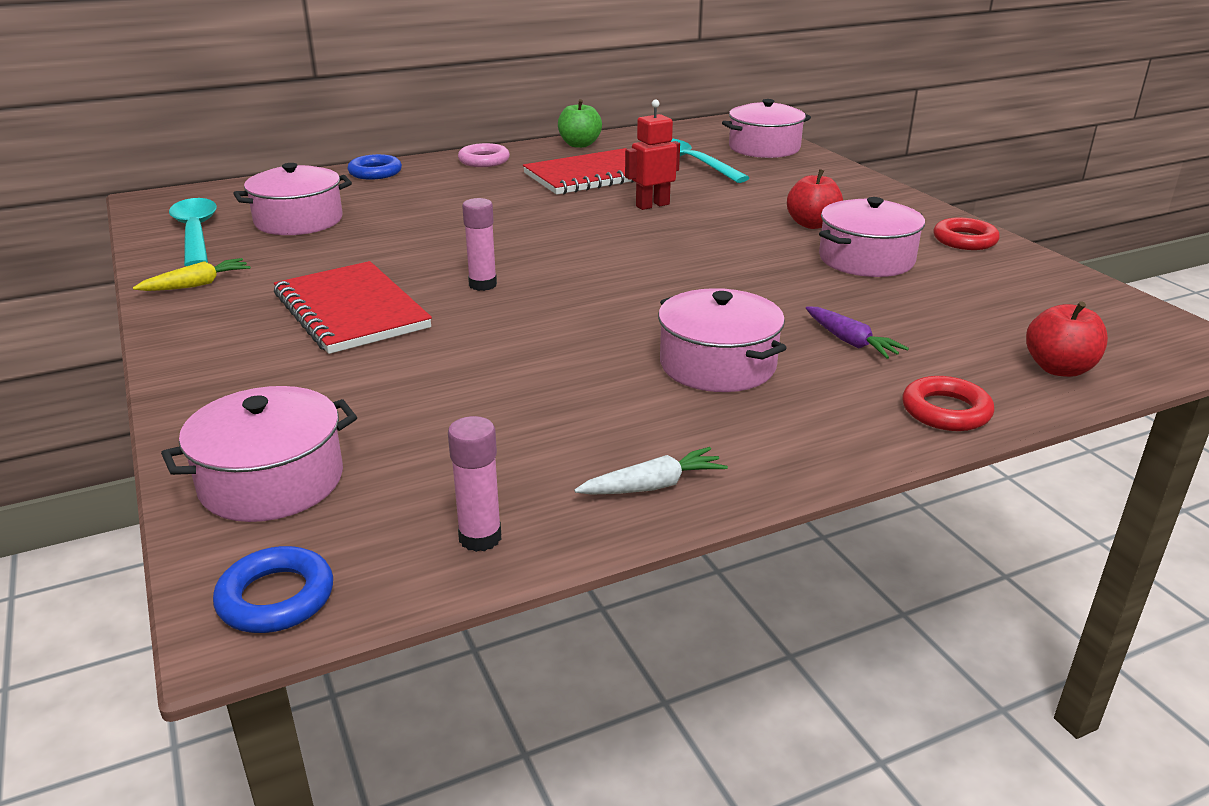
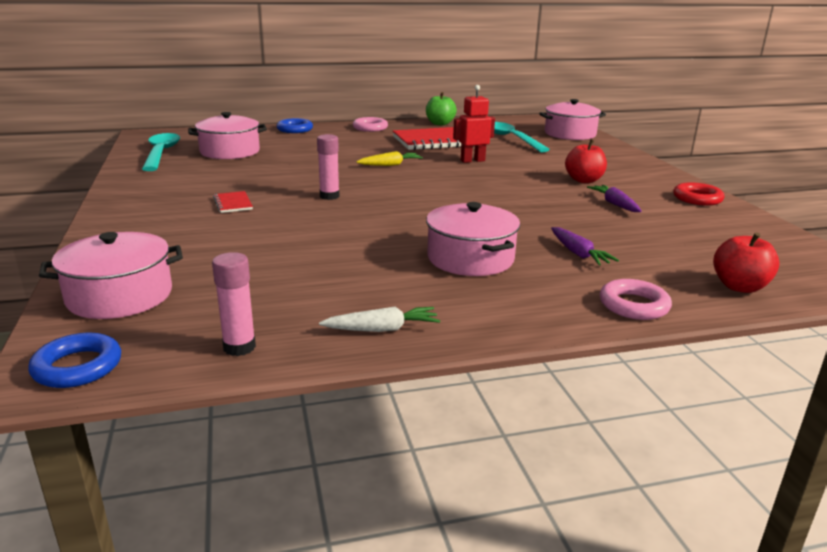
camera: 10 degrees right, 5 degrees down
yellow carrot [133,258,251,291] -> yellow carrot moved to [357,151,423,166]
red notebook [274,261,432,354] -> red notebook [213,191,253,213], size x0.43
pink pot [819,197,925,277] -> purple carrot [587,185,642,212]
red ring [902,376,995,431] -> pink ring [600,279,672,320]

